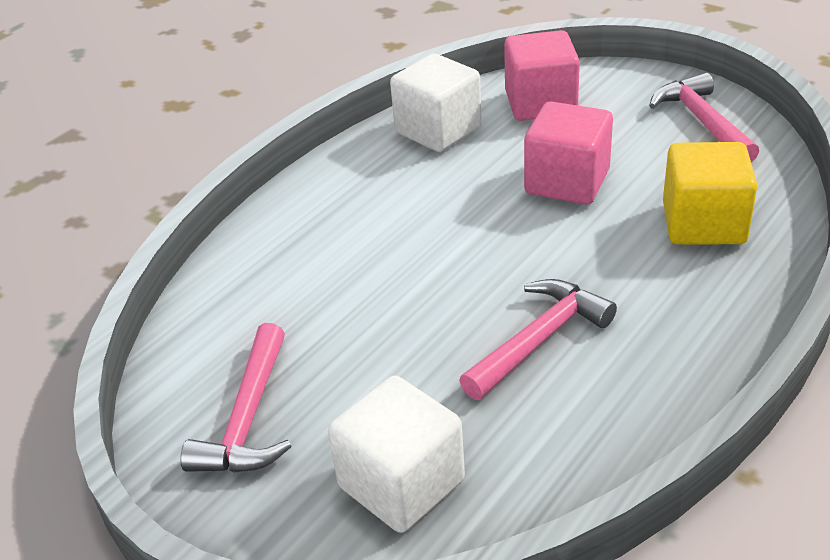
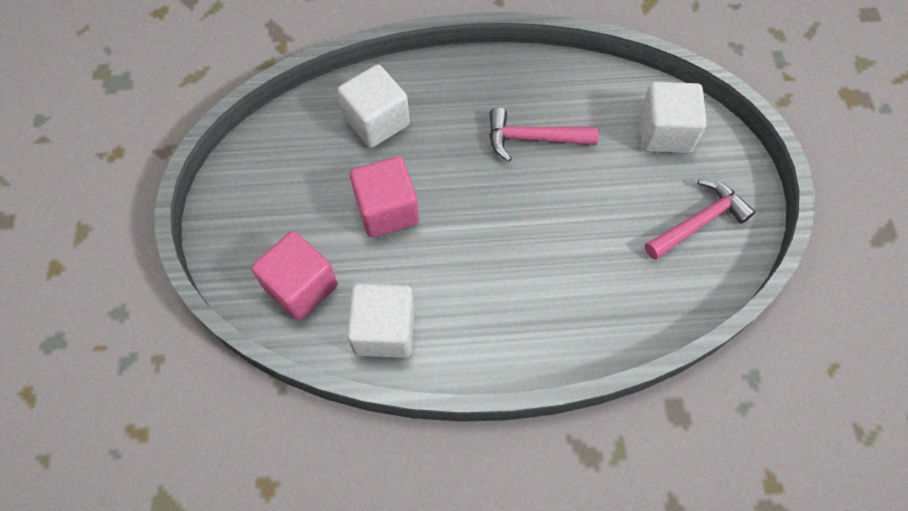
camera: 135 degrees left, 25 degrees up
pink hammer [649,72,759,162] -> none
yellow cube [663,142,757,245] -> white cube [338,64,410,148]

